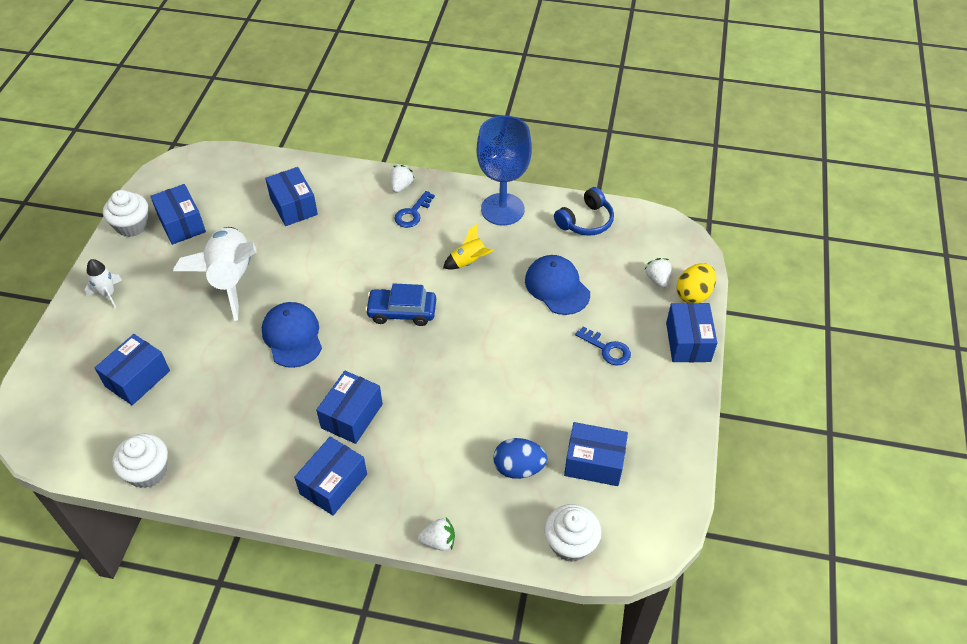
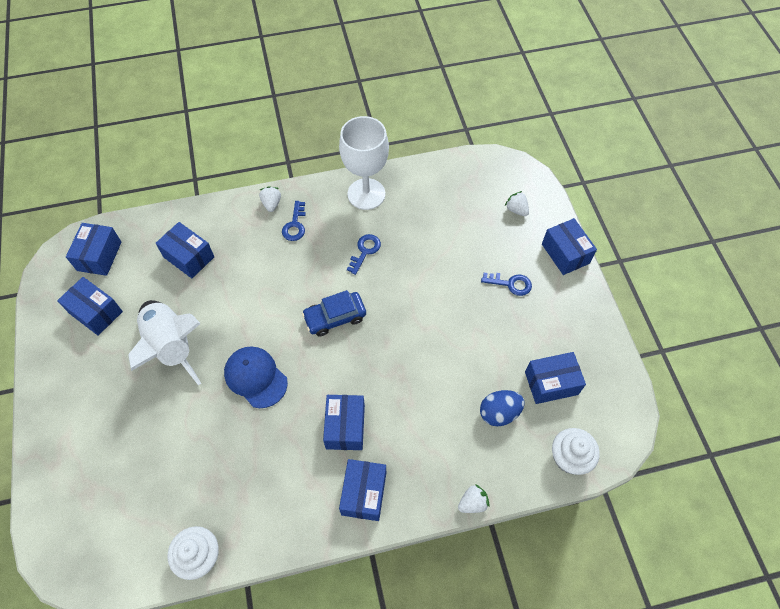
camera: 25 degrees left, 10 degrees up
white rocket [85,259,122,308] -> none
blue box [95,334,170,405] -> blue box moved to [66,223,122,276]
white cupcake [103,190,148,237] -> none
yellow rocket [443,224,494,270] -> blue key [347,234,381,275]
blue goblet [477,116,532,225] -> white goblet [339,116,389,210]
blue cap [525,255,590,315] -> none
blue headphones [554,187,614,236] -> none
yellow egg [676,263,716,303] -> none

